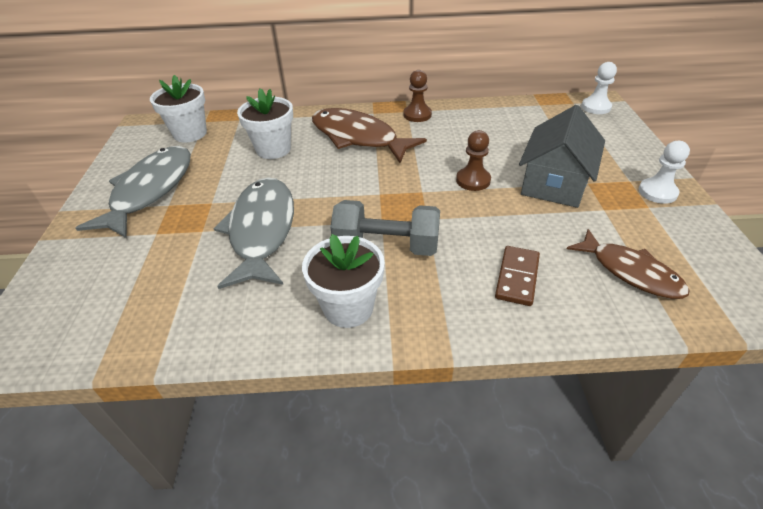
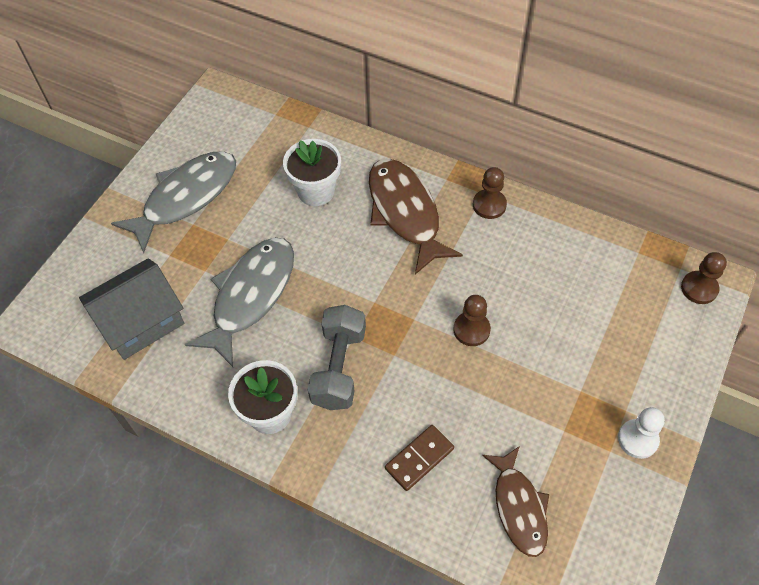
camera: 30 degrees right, 15 degrees up
white flower pot [150,75,207,142] -> none
grey dumbbell [330,200,440,256] -> grey dumbbell turned 60 degrees clockwise [308,305,366,410]
grey house [519,105,605,208] -> grey house moved to [79,258,184,360]
white pawn [581,62,617,114] -> brown pawn [681,252,727,304]

